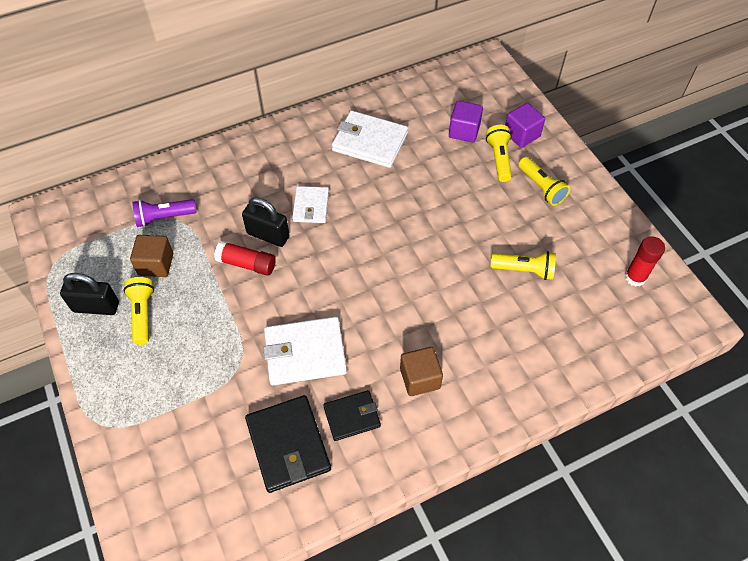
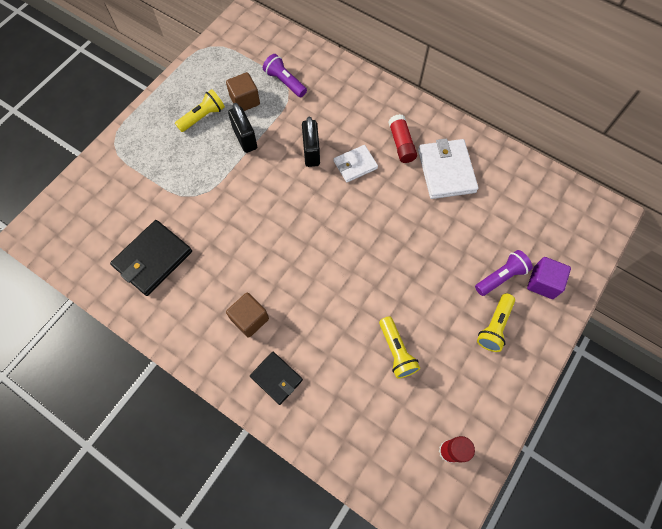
camera: 60 degrees right, 10 degrees up
black padlock [60,273,119,315] -> black padlock moved to [228,103,257,153]
red glue stick [214,241,276,276] -> red glue stick moved to [388,114,417,163]
white wallet [263,317,347,385] -> none
black wallet [323,390,381,441] -> black wallet moved to [250,352,303,405]
purple cube [449,101,483,143] -> none
yellow flashlight [486,125,512,182] -> purple flashlight [475,250,533,296]

